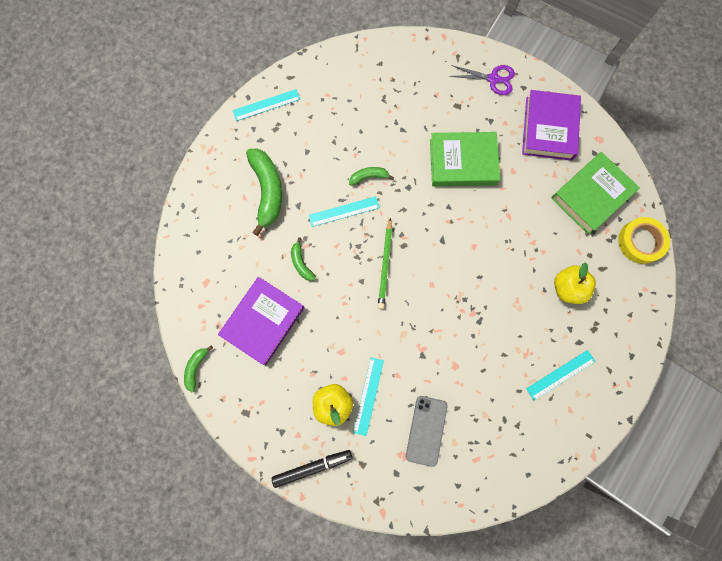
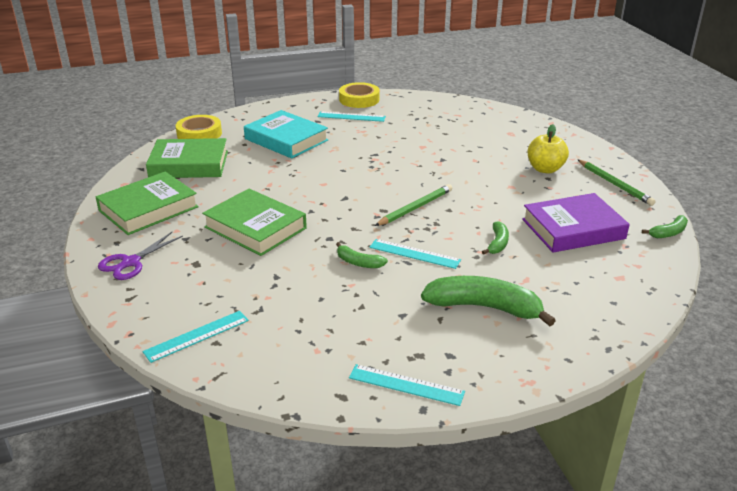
camera: 140 degrees left, 45 degrees down
green banana [246,148,282,236] -> green banana turned 75 degrees clockwise [421,276,556,326]
black marker [272,450,352,488] -> none
turquoise ruler [353,357,384,436] -> turquoise ruler moved to [143,311,249,363]
grey phone [406,396,448,467] -> none
purple scissors [449,65,515,95] -> purple scissors turned 105 degrees counterclockwise [98,232,183,280]
purple book [522,90,581,161] -> green book [96,171,199,235]
yellow apple [554,262,596,304] -> turquoise book [244,110,328,158]
none -> yellow tape [339,82,380,108]
none -> green pencil [577,159,655,206]

